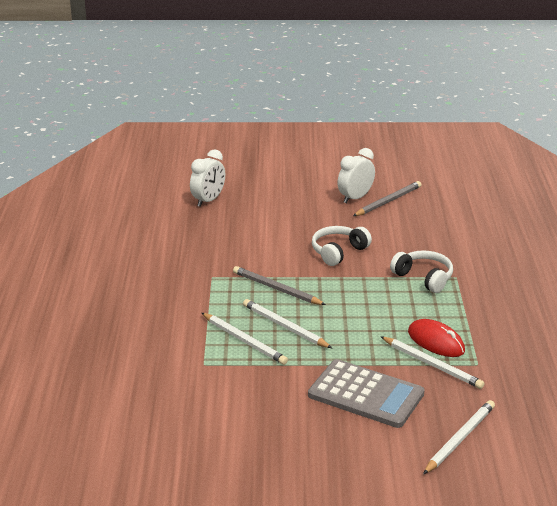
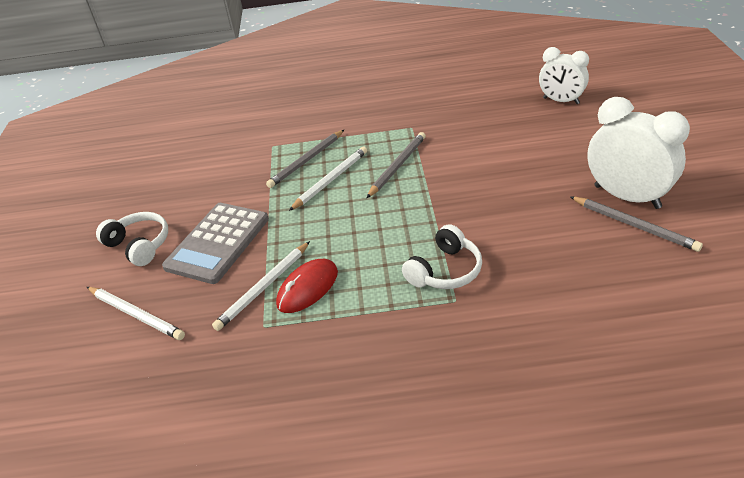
camera: 90 degrees right, 10 degrees up
white pencil [202,313,288,365] -> grey pencil [266,130,344,188]
white headphones [312,226,372,266] -> white headphones moved to [96,212,168,266]
white clock [338,148,375,203] -> white clock [587,97,690,209], size x1.54

